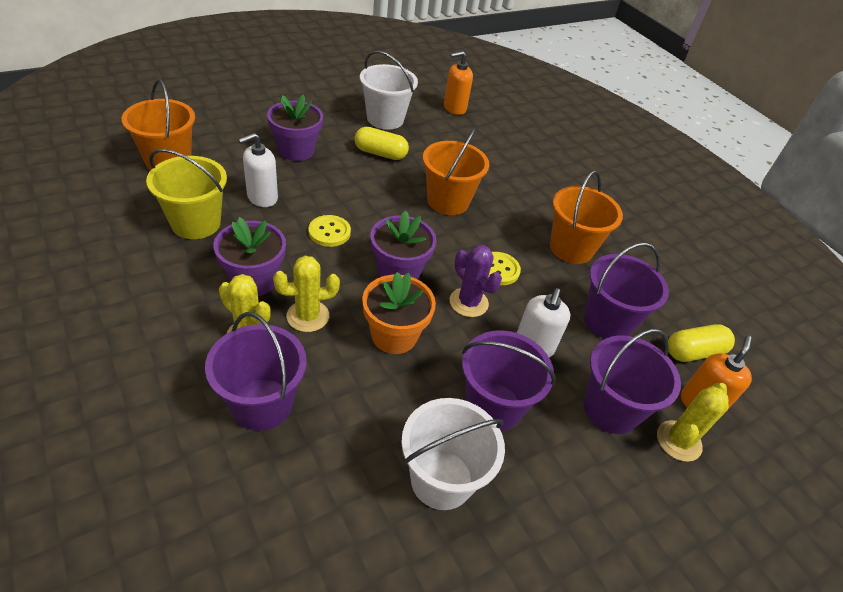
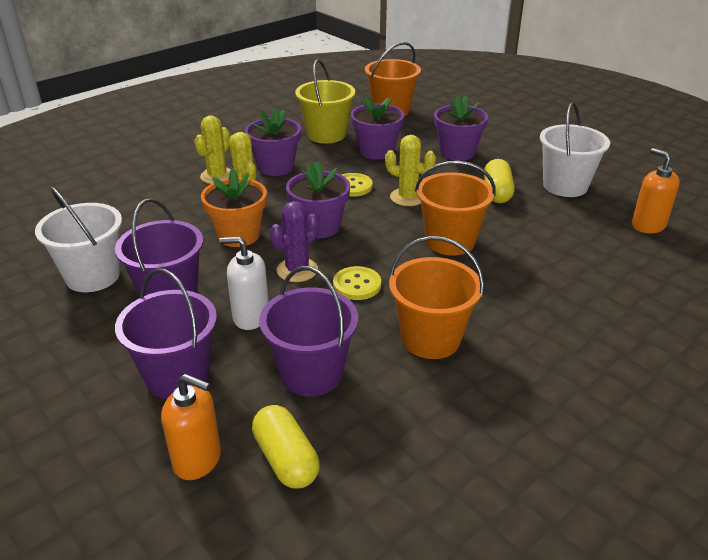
camera: 85 degrees right, 10 degrees down
purple bucket [205,312,307,431] -> none
white soap dispenser [239,133,278,207] -> purple flower pot [351,96,405,160]
yellow cactus [657,383,729,462] -> yellow cactus moved to [385,135,436,206]

